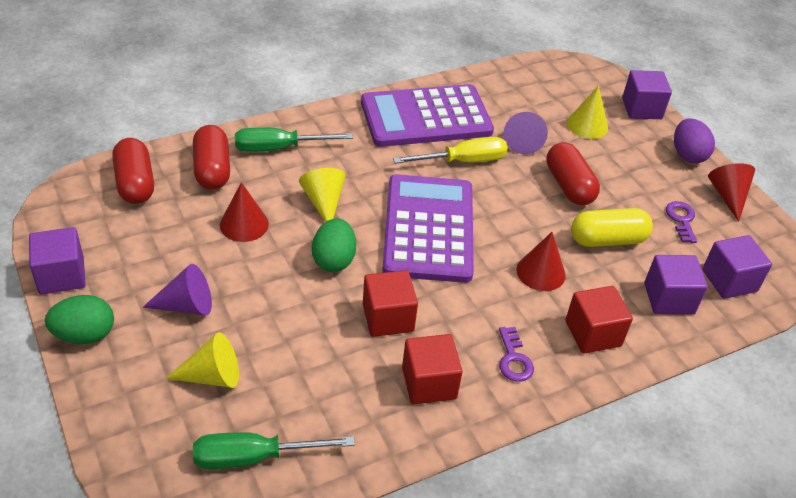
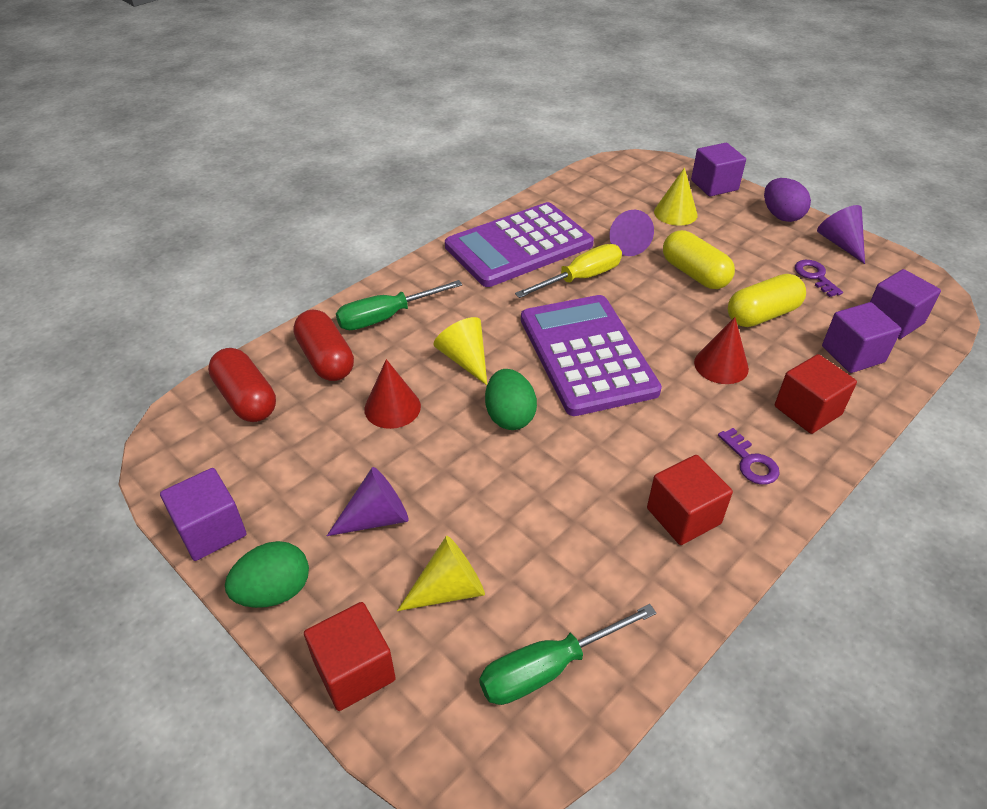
camera: 15 degrees left, 0 degrees up
red cube [363,270,418,337] -> red cube moved to [304,602,396,711]
red capsule [546,142,600,205] -> yellow capsule [663,230,735,289]
red cone [708,163,755,222] -> purple cone [817,205,865,264]

